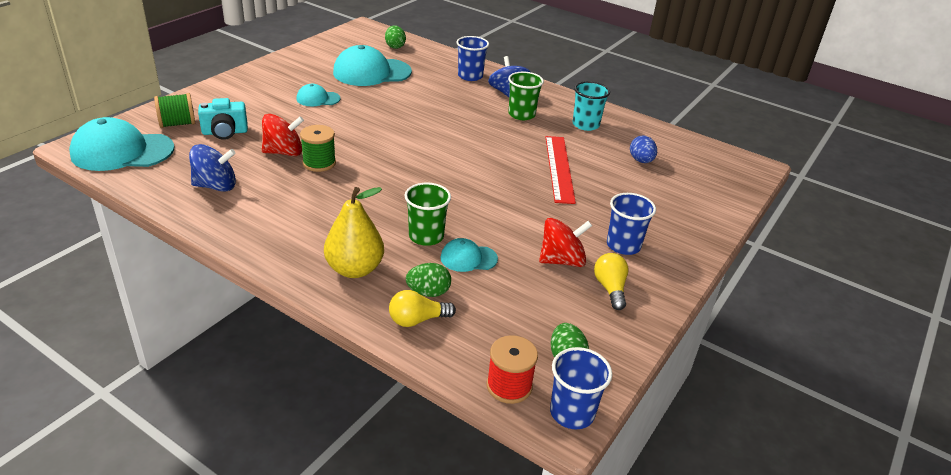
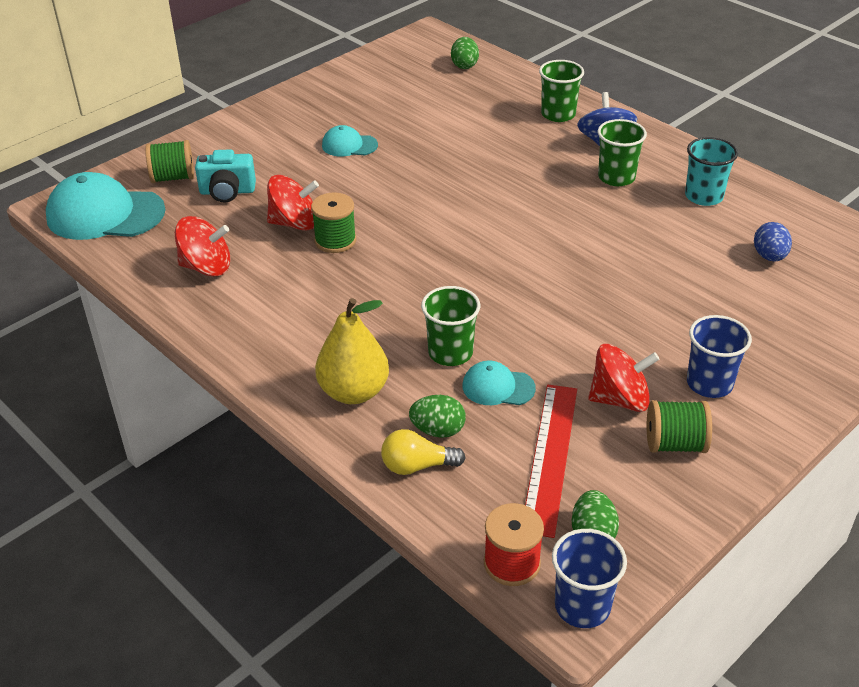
camera: 15 degrees right, 5 degrees up
blue spinning top [189,144,236,192] -> red spinning top [175,216,230,276]
turquoise cap [333,45,412,86] -> none
blue cup [456,36,489,81] -> green cup [539,60,584,122]
red ruler [545,136,576,204] -> red ruler moved to [525,385,577,538]
yellow light bulb [594,253,628,310] -> green spool [647,400,712,453]

